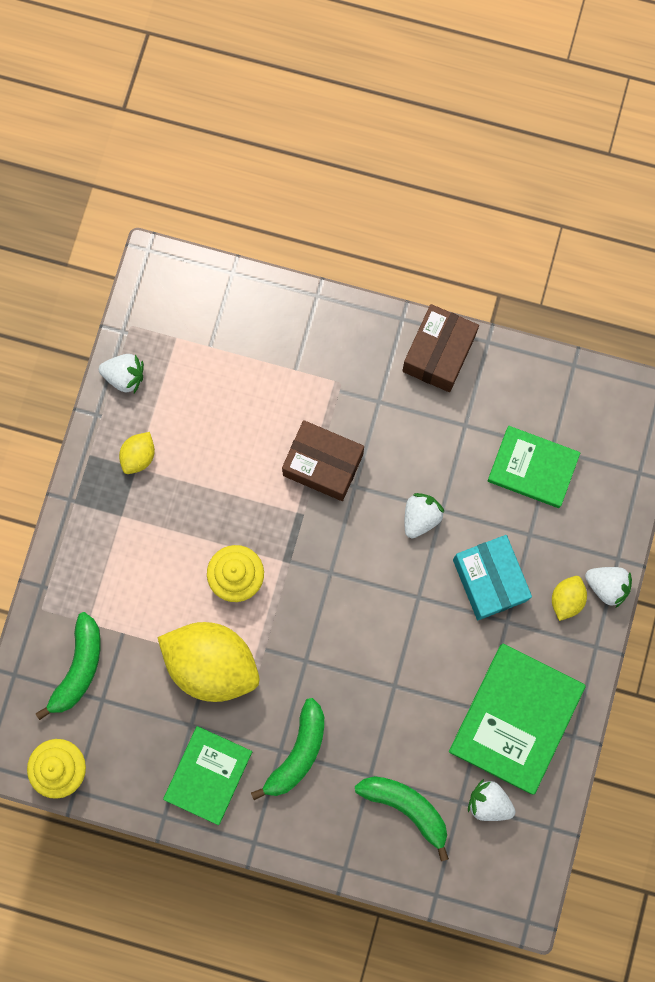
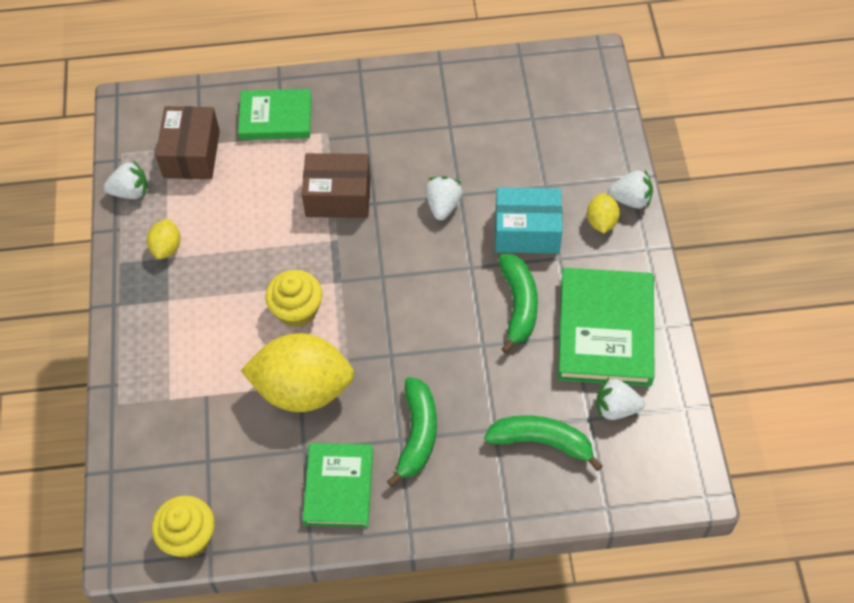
camera: 20 degrees left, 20 degrees down
green banana [36,612,101,720] -> green banana moved to [498,254,538,354]
brown box [402,304,479,392] -> brown box moved to [155,106,220,179]
turquoise box [453,535,532,620] -> turquoise box turned 45 degrees counterclockwise [495,187,562,253]
green book [488,426,580,508] -> green book moved to [238,89,312,140]

